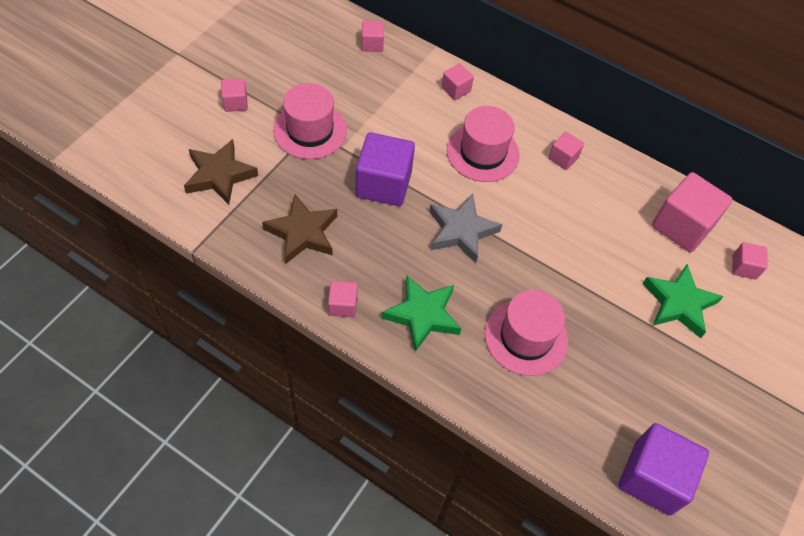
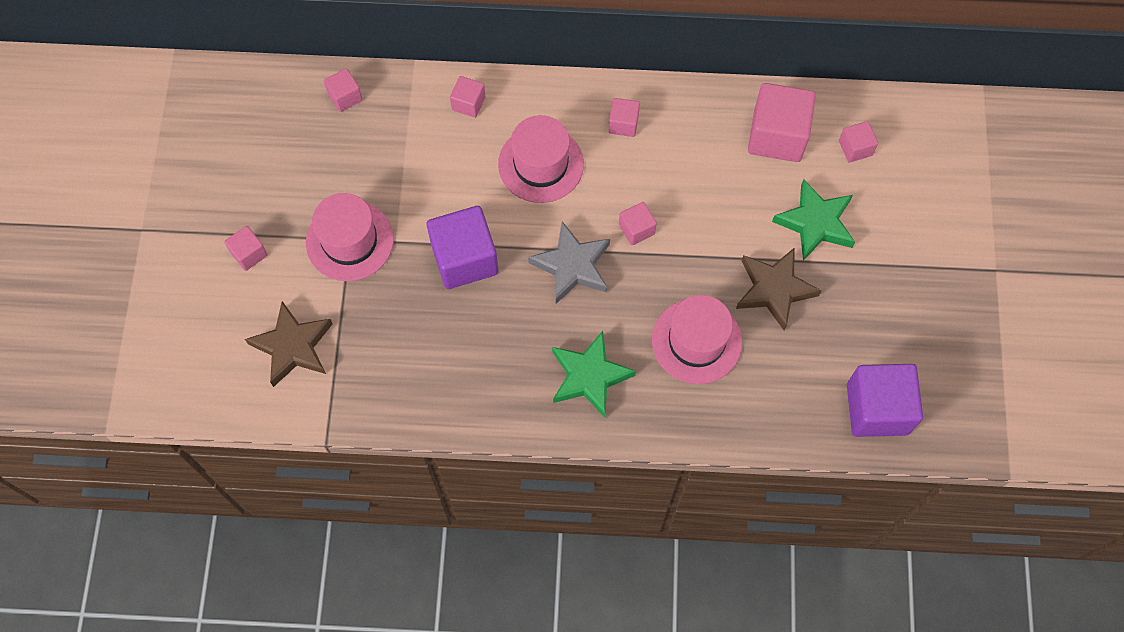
camera: 25 degrees left, 10 degrees up
brown star [262,194,337,264] -> brown star moved to [736,247,822,331]
pink cube [328,281,358,317] -> pink cube moved to [619,202,657,245]

